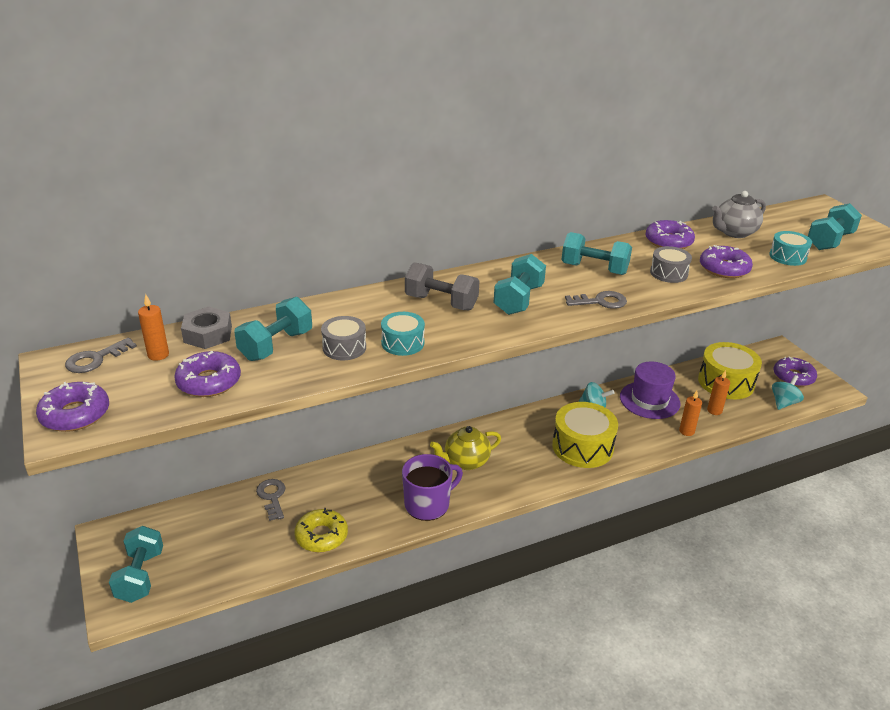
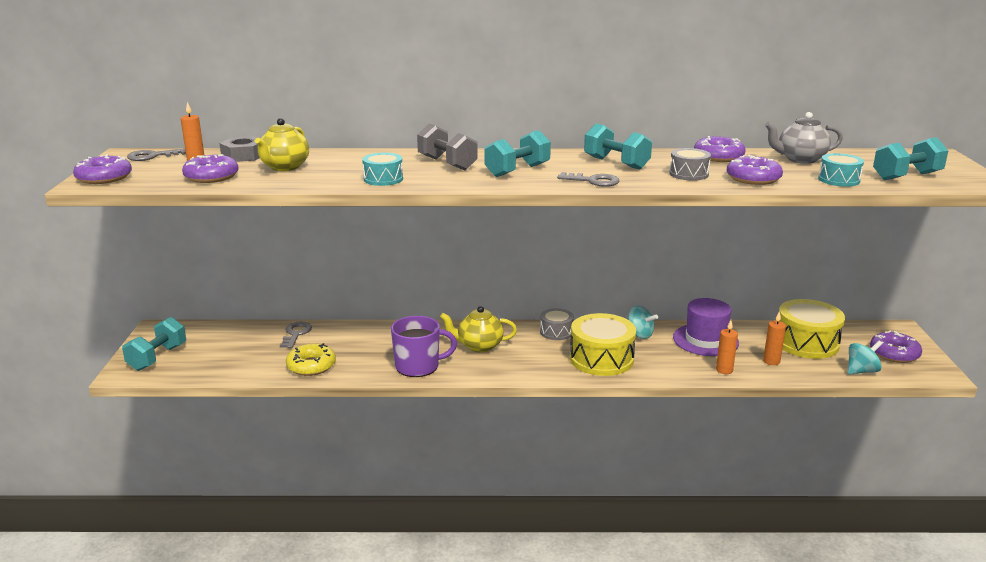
camera: 25 degrees right, 10 degrees down
turquoise dumbbell [234,297,312,361] -> yellow teapot [255,118,309,171]
grey drum [321,316,366,360] -> grey drum moved to [540,308,574,340]

